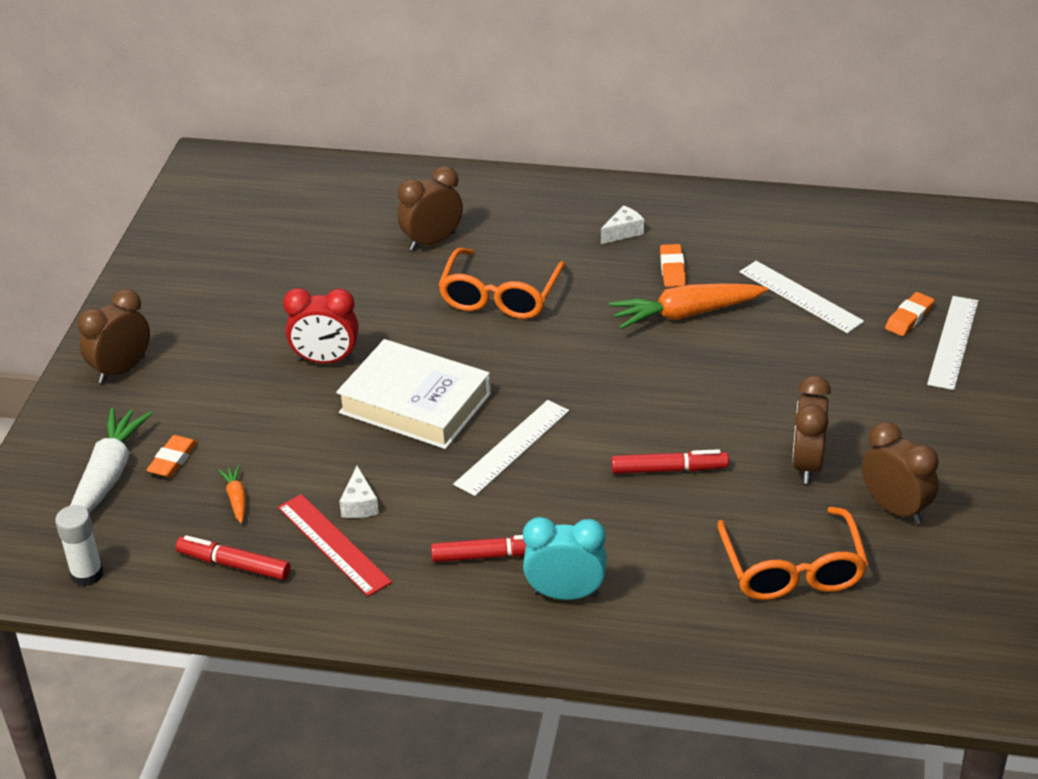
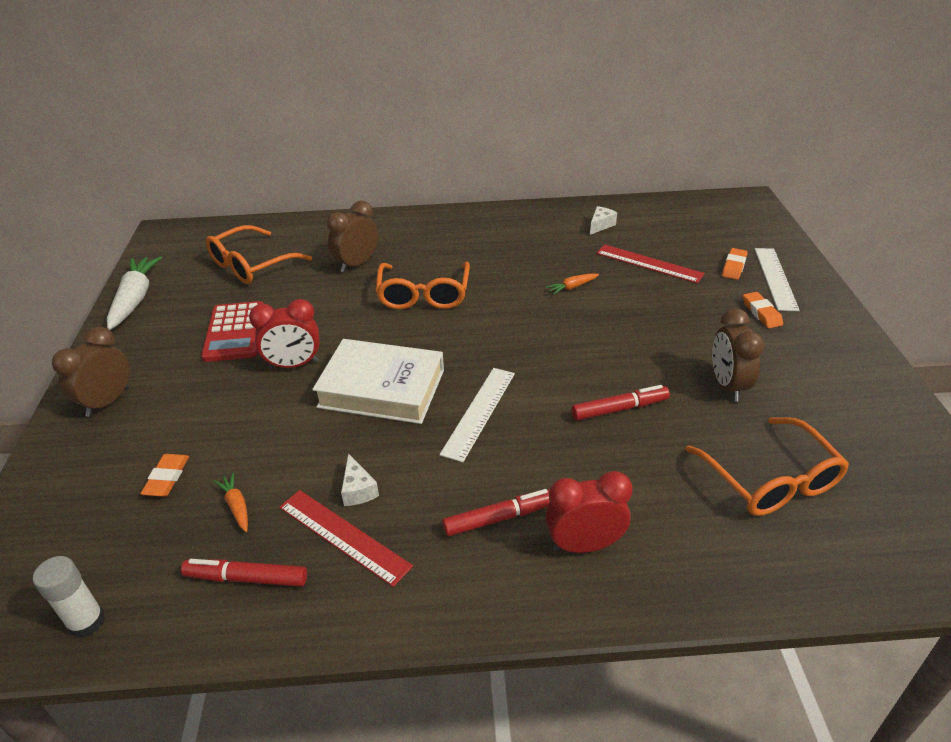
camera: 15 degrees left, 0 degrees up
white carrot [70,408,153,513] -> white carrot moved to [107,256,162,330]
turquoise clock [523,517,607,600] -> red clock [546,471,633,553]
white cheese [601,205,644,244] -> white cheese moved to [590,206,617,235]
orange carrot [609,283,768,329] -> orange carrot [545,273,599,295], size x0.47
orange eraser [660,244,686,287] -> orange eraser moved to [743,292,783,328]
white ruler [740,261,864,333] -> red ruler [596,244,705,284]
brown clock [862,422,939,524] -> none
none -> red calculator [201,301,264,362]
none -> orange glasses [206,225,312,284]

